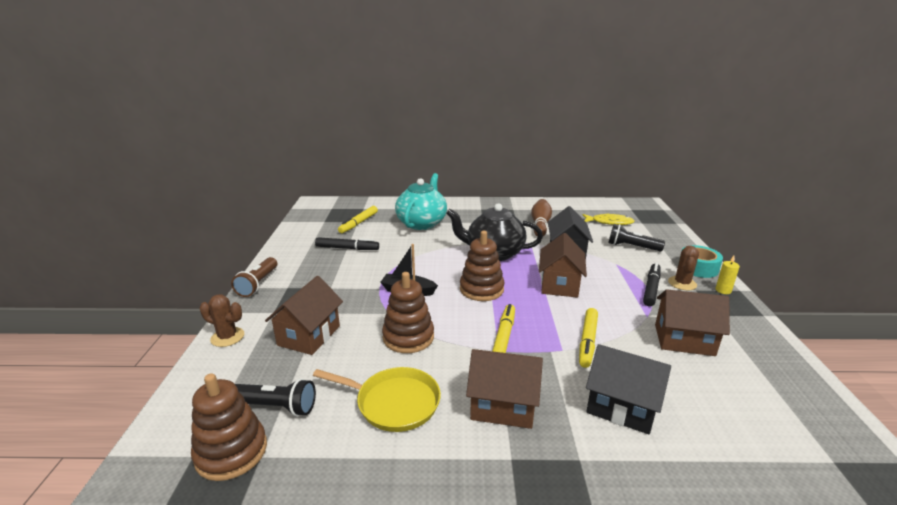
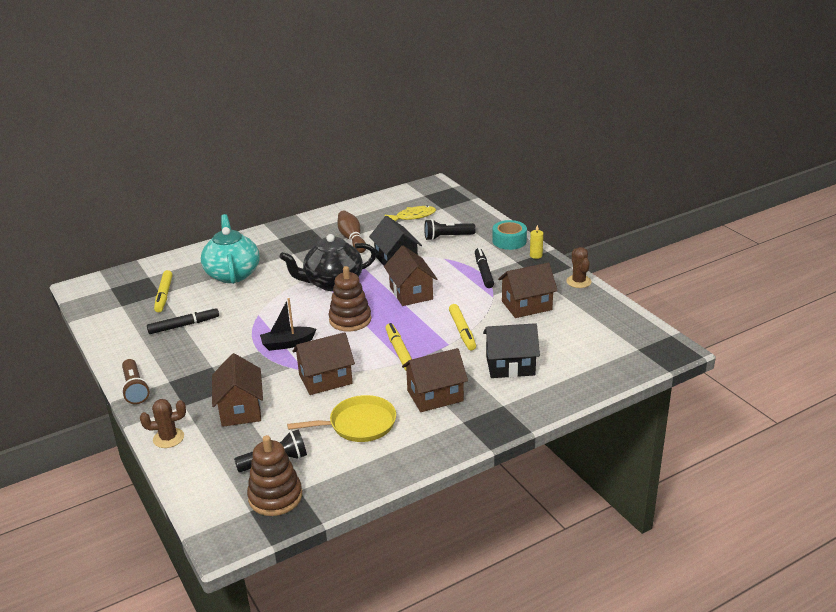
camera: 30 degrees left, 5 degrees up
brown stacking toy [382,272,434,353] -> brown house [292,332,355,395]
brown cactus [668,246,699,290] -> brown cactus moved to [566,247,592,288]

